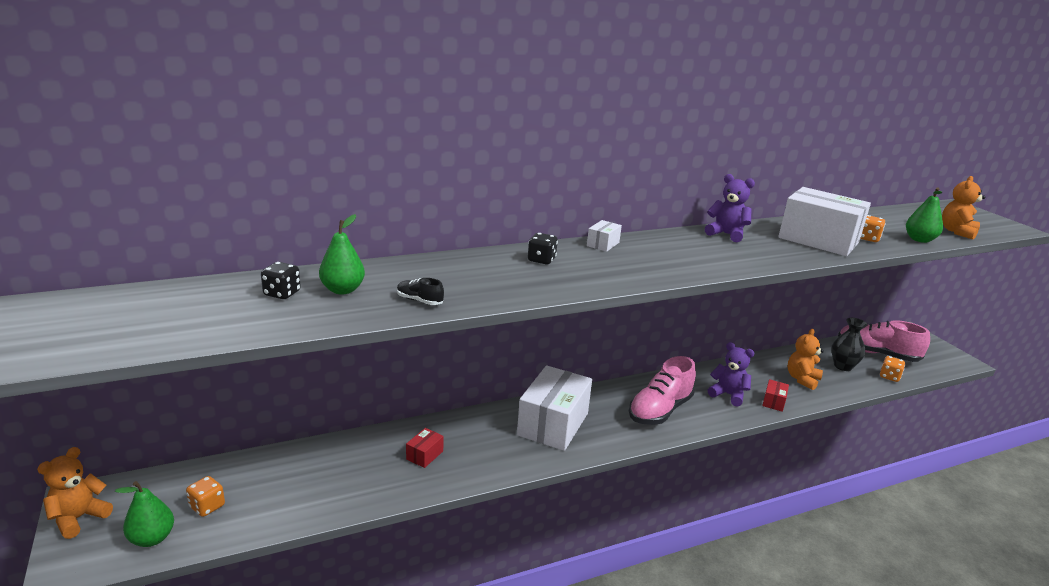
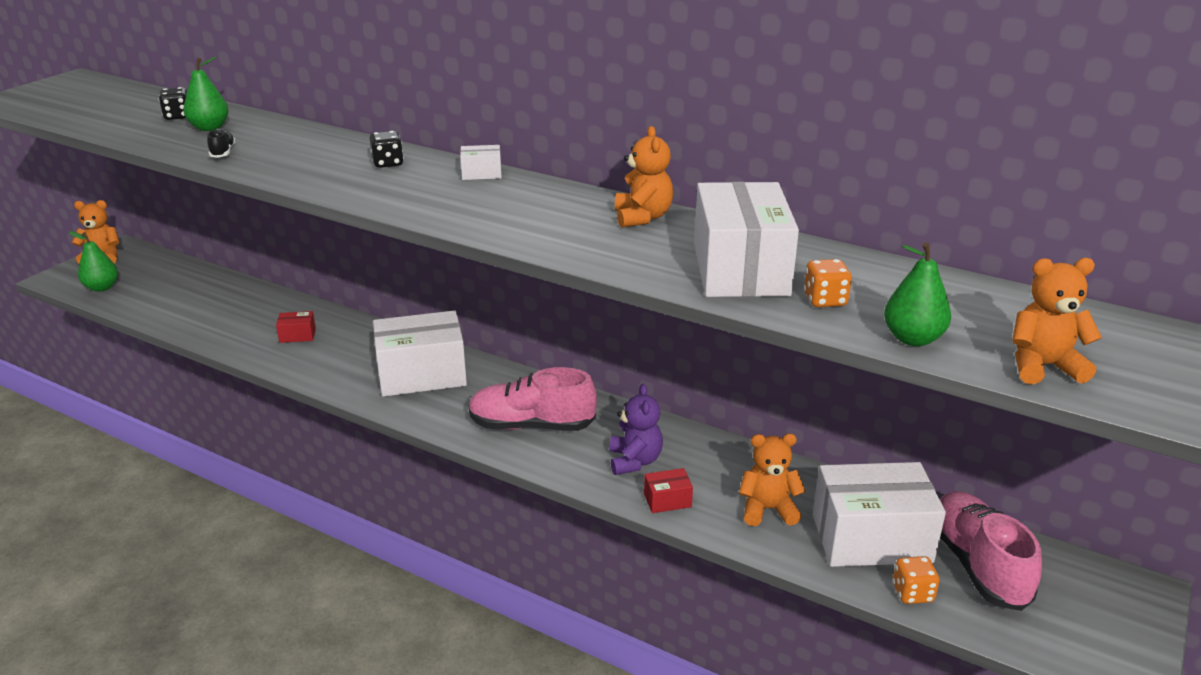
camera: 55 degrees right, 5 degrees up
orange dice [186,476,225,517] -> none
purple teddy bear [705,174,755,242] -> orange teddy bear [615,126,673,228]
black vase [831,318,867,371] -> white box [812,462,946,567]

